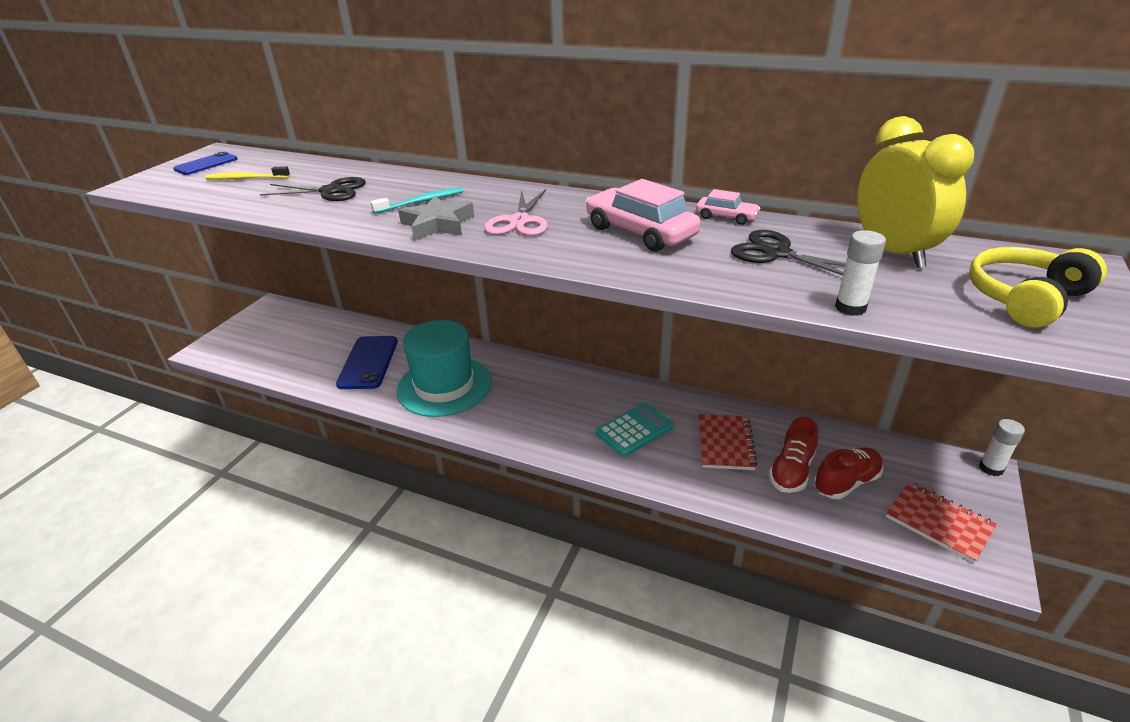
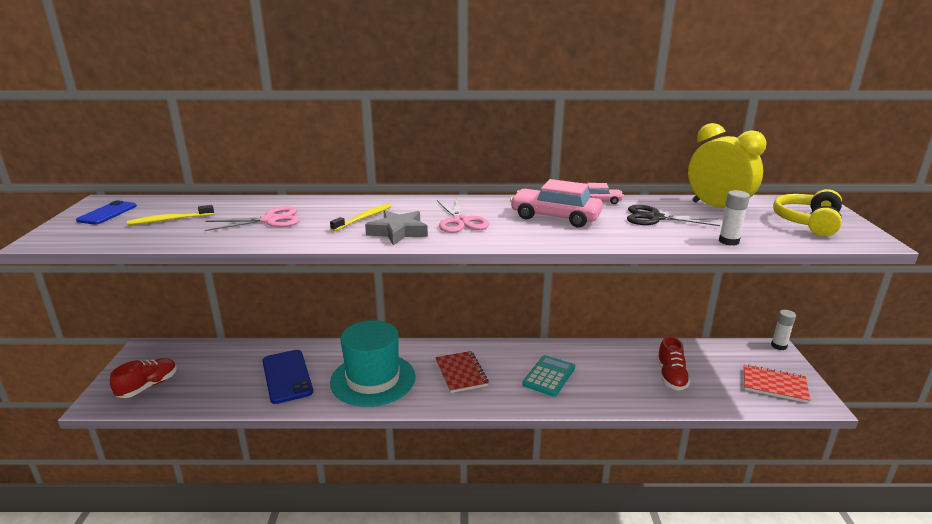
camera: 25 degrees left, 10 degrees down
black scissors [260,177,366,201] -> pink scissors [205,206,300,231]
turquoise toothbrush [370,187,464,214] -> yellow toothbrush [330,204,392,231]
red notebook [698,414,758,470] -> red notebook moved to [435,351,489,393]
red shoe [814,448,884,499] -> red shoe moved to [110,358,177,398]

